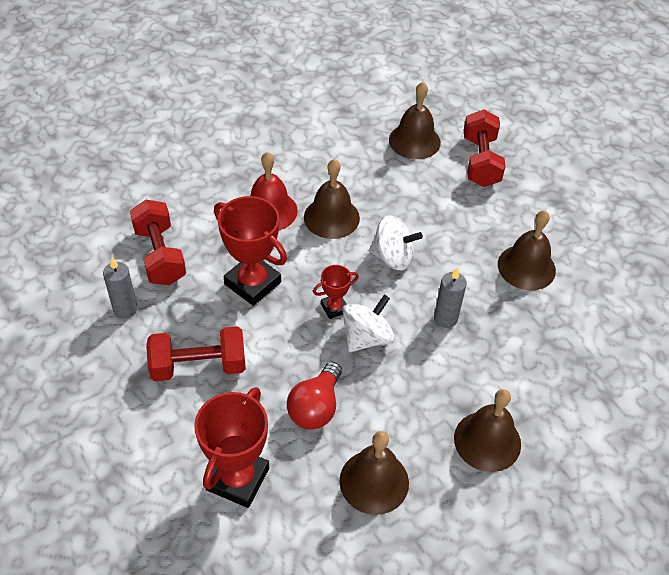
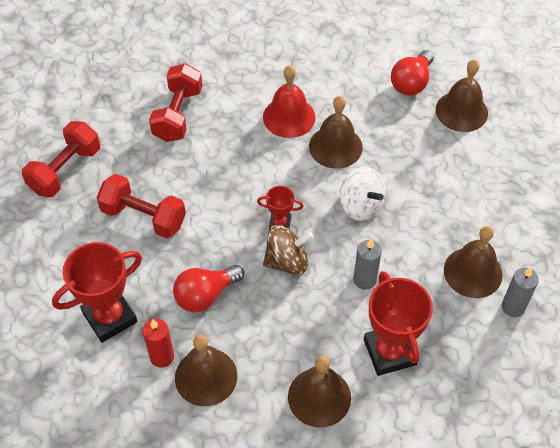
camera: 35 degrees right, 5 degrees up
grey candle [103,257,138,319] -> grey candle moved to [502,267,539,317]
red trophy [214,196,287,306] -> red trophy moved to [364,271,433,376]
white spinning top [343,295,395,352] -> brown spinning top [263,225,314,275]
red dumbbell [464,109,506,187] -> red dumbbell moved to [22,121,100,198]
none -> red candle [143,318,174,368]
none -> red light bulb [391,50,434,96]

